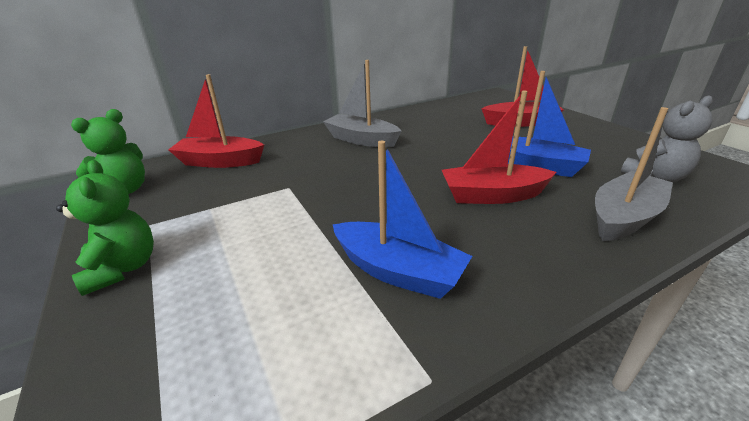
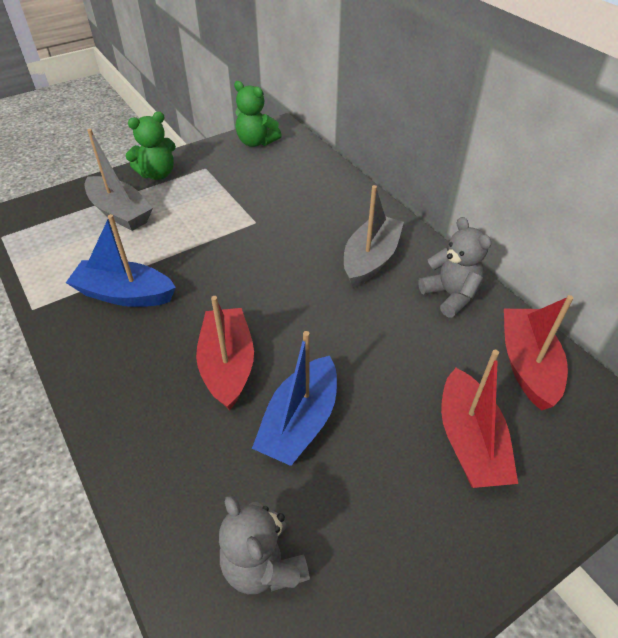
camera: 85 degrees right, 15 degrees up
red boat [168,74,264,168] -> red boat moved to [504,295,573,411]
blue boat [333,141,472,299] -> blue boat turned 75 degrees clockwise [66,214,176,307]
grey boat [595,107,673,241] -> grey boat moved to [85,129,153,231]
none -> grey teddy bear [419,217,491,317]

